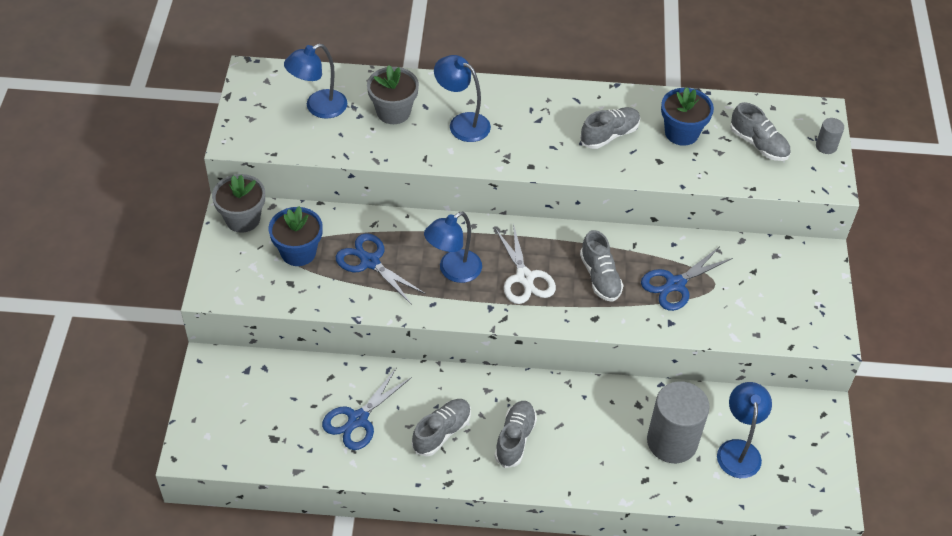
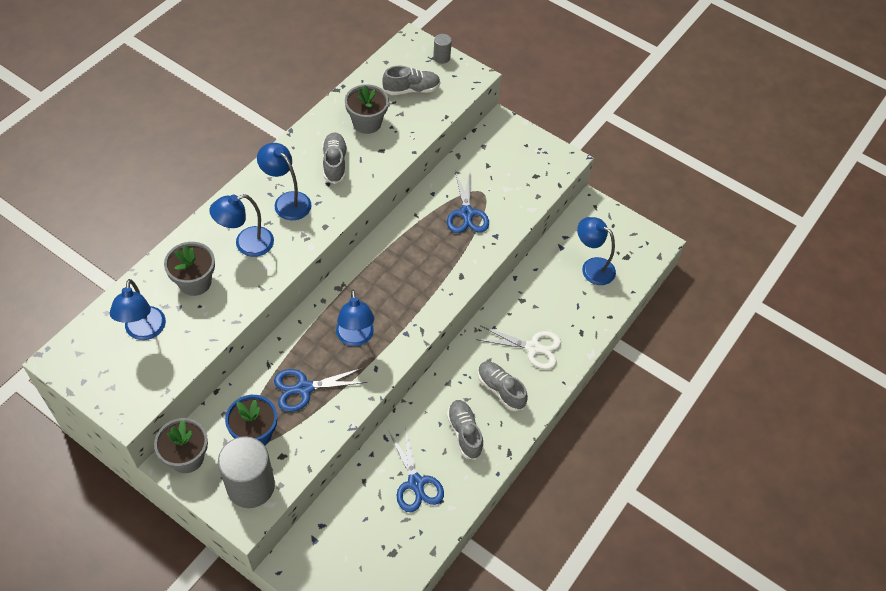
camera: 60 degrees left, 5 degrees up
white scissors [495,224,556,304] -> white scissors moved to [476,326,561,369]
grey shoe [580,230,624,302] -> none
grey cylinder [647,381,710,463] -> grey cylinder moved to [218,436,275,508]
blue flower pot [661,87,714,146] -> grey flower pot [345,84,389,134]
none -> blue lamp [257,143,312,220]

